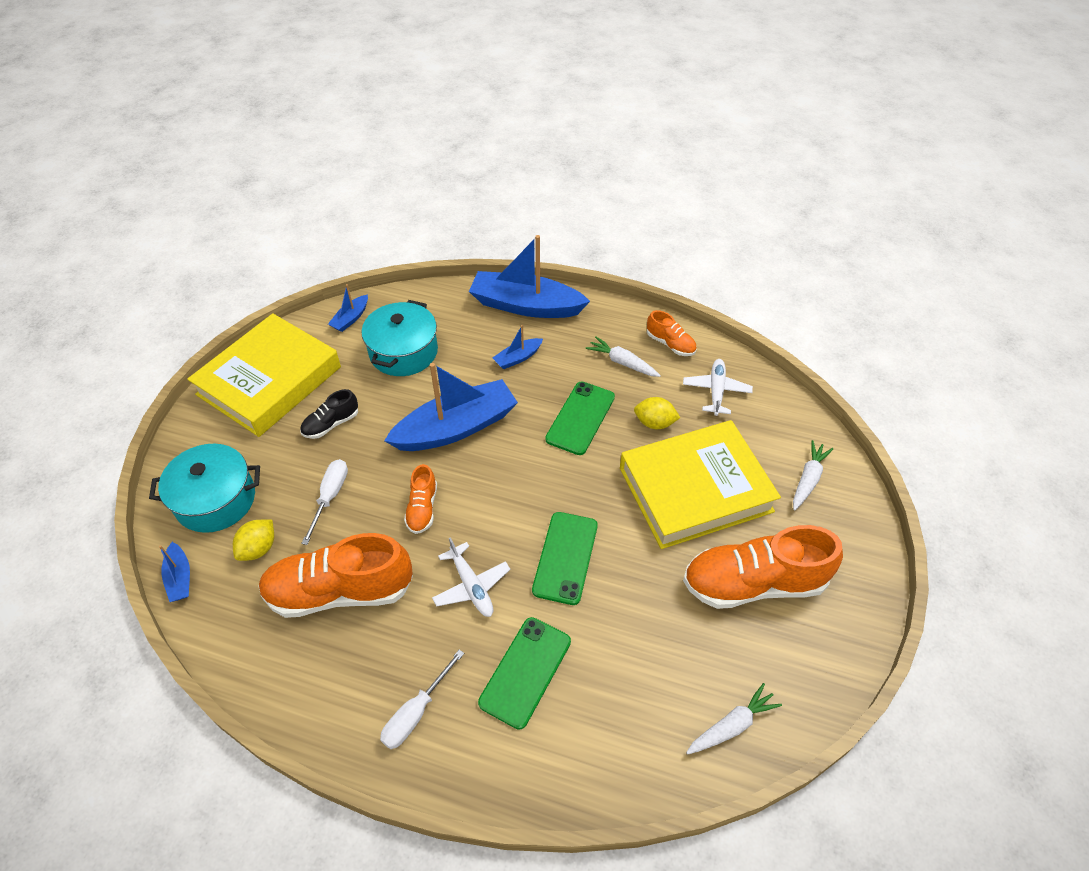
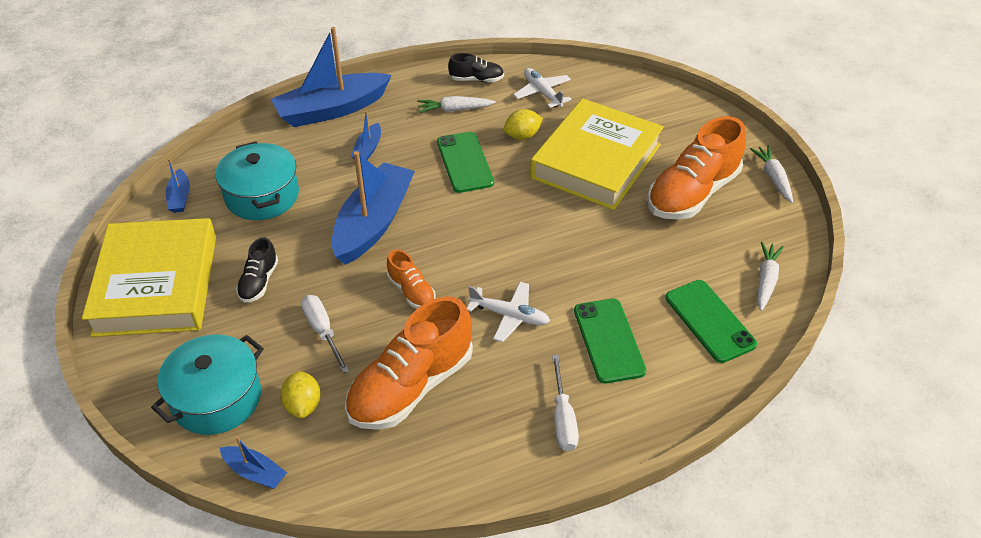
camera: 40 degrees left, 5 degrees down
green phone [532,512,598,605] -> green phone moved to [665,280,757,363]
orange shoe [647,310,697,356] -> black shoe [448,53,504,82]
white carrot [793,440,833,511] -> white carrot moved to [750,145,793,203]

